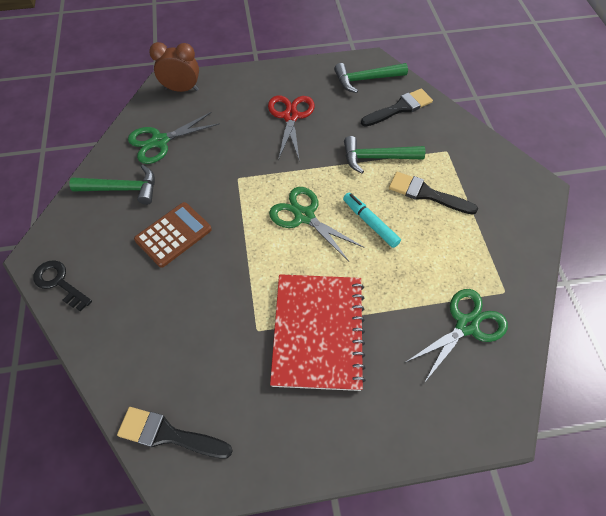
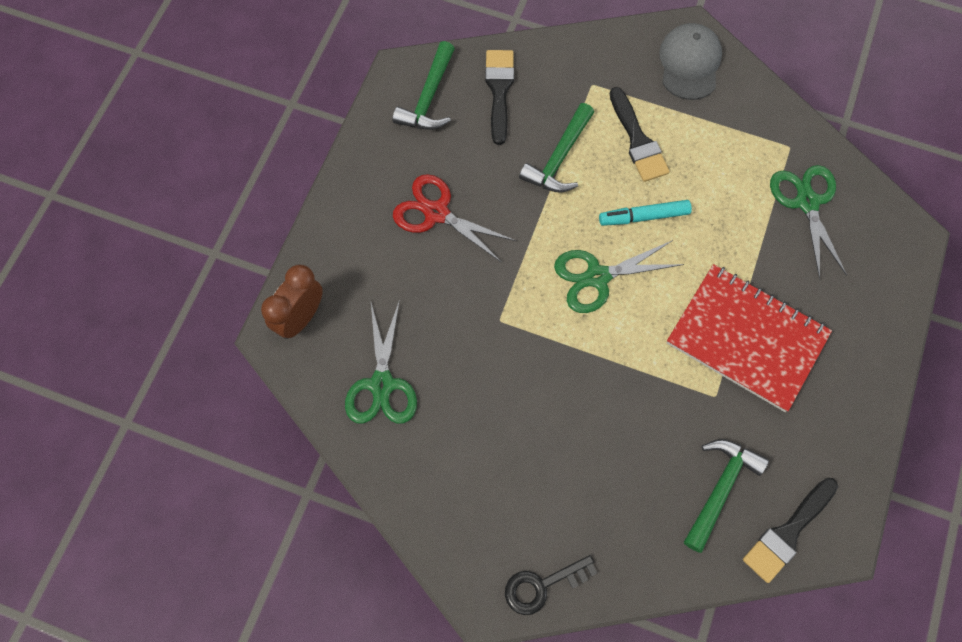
camera: 60 degrees left, 10 degrees up
green hammer [69,165,155,205] -> green hammer moved to [684,439,769,553]
brown calculator [134,202,212,268] -> none
black brush [389,172,478,215] -> black brush turned 75 degrees counterclockwise [610,87,670,182]
none -> grey cap [659,23,722,100]

